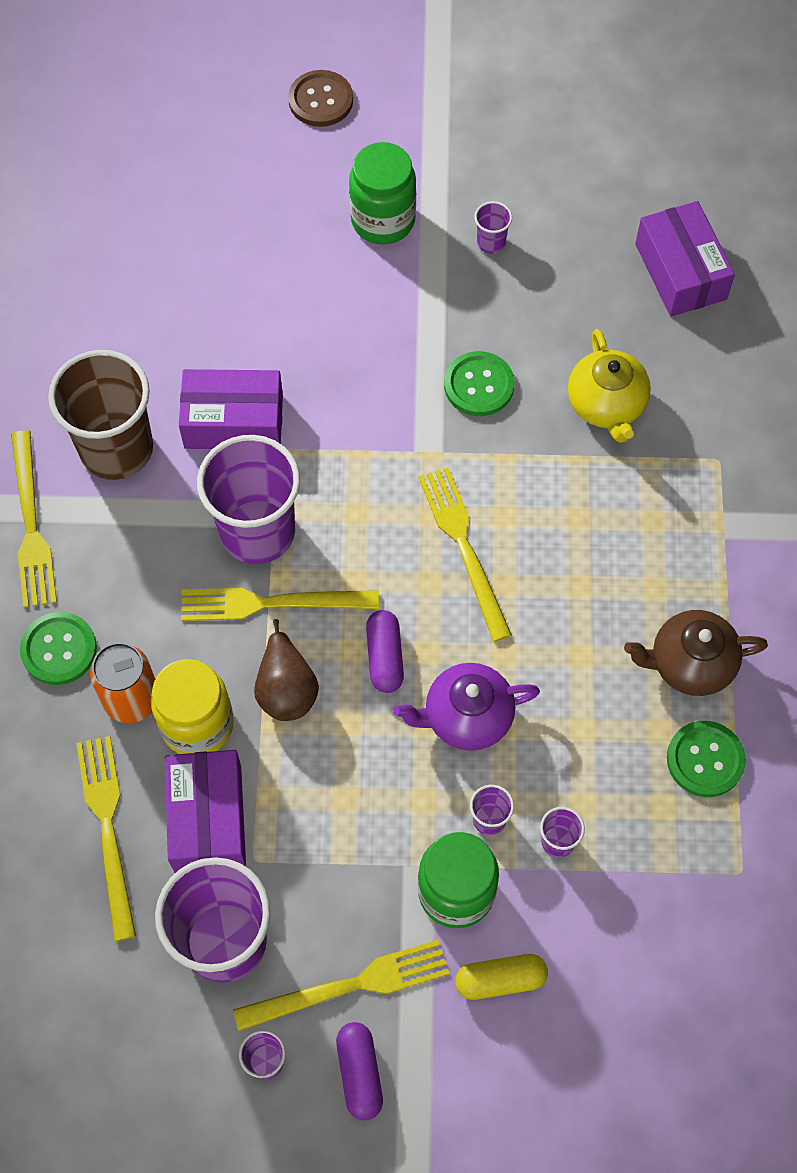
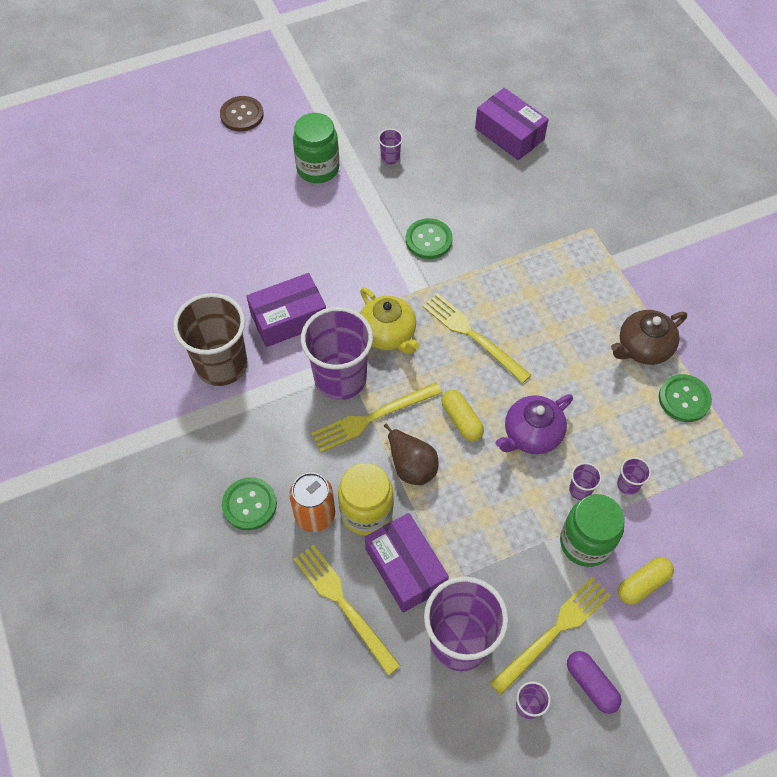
camera: 25 degrees left, 5 degrees down
yellow fork [11,430,57,608] -> none
purple capsule [366,610,404,693] -> yellow capsule [442,390,484,441]
yellow teapot [568,329,651,443] -> yellow teapot moved to [360,287,420,354]

